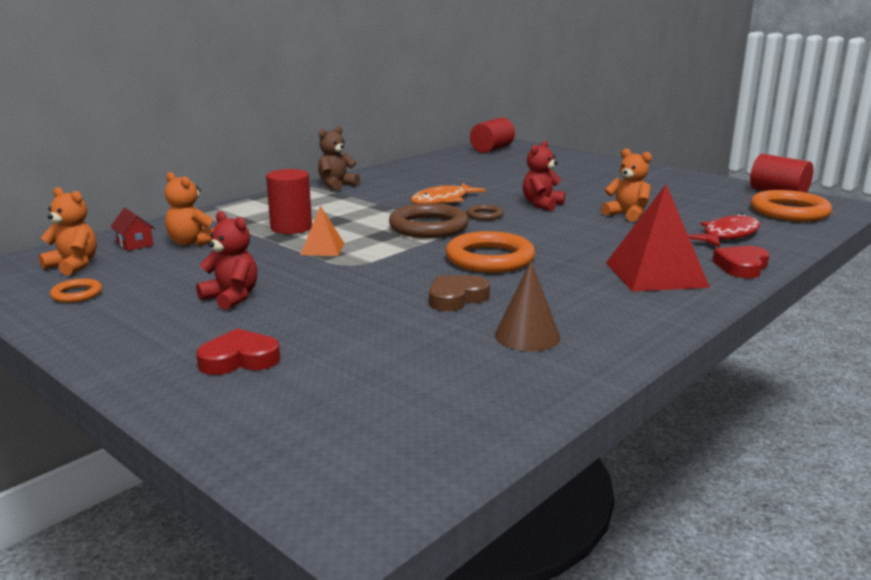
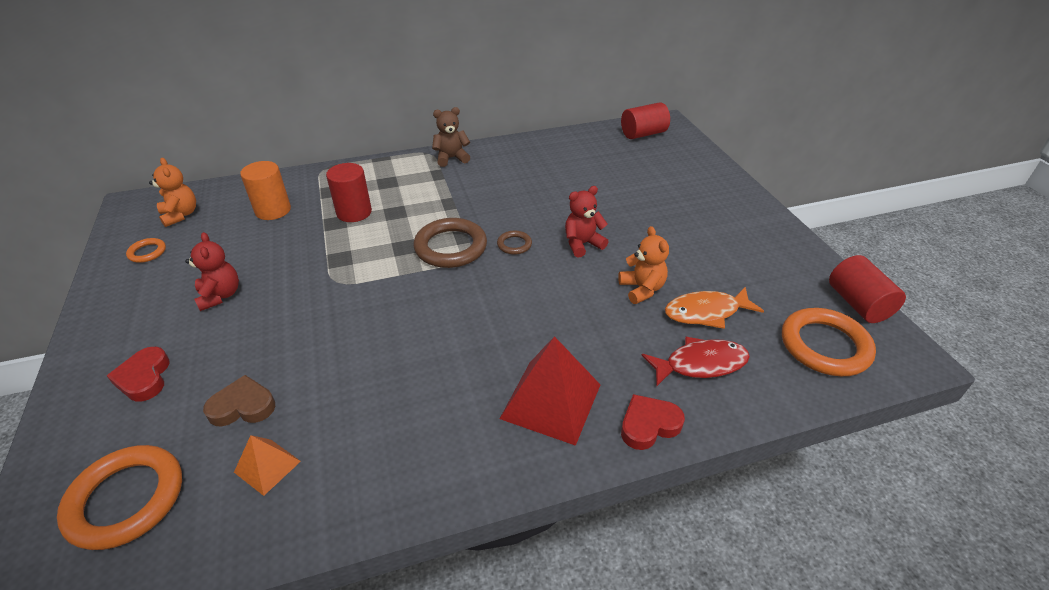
camera: 30 degrees right, 20 degrees up
red house [110,208,155,251] -> none
orange teddy bear [165,172,214,246] -> orange cylinder [240,161,291,220]
red heart [196,329,280,375] -> red heart turned 120 degrees counterclockwise [107,347,170,402]
orange pyramid [300,206,345,256] -> orange pyramid moved to [234,435,301,496]
orange fish [411,183,486,204] -> orange fish moved to [665,287,764,329]
brown heart [429,275,490,311] -> brown heart moved to [203,375,275,427]
orange ring [446,231,535,273] -> orange ring moved to [57,445,182,550]
brown cone [495,260,560,351] -> none

